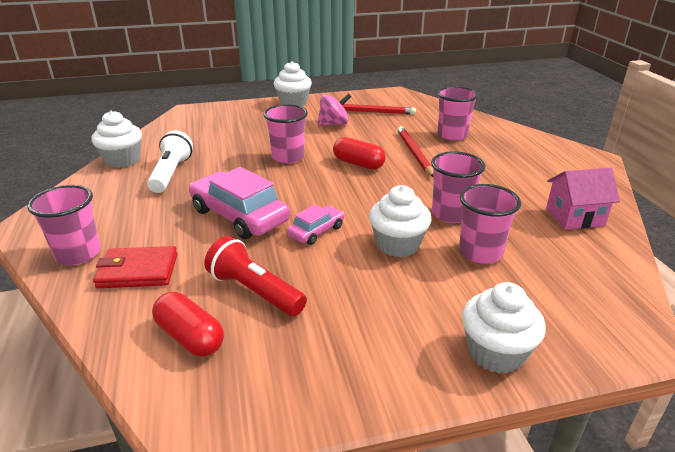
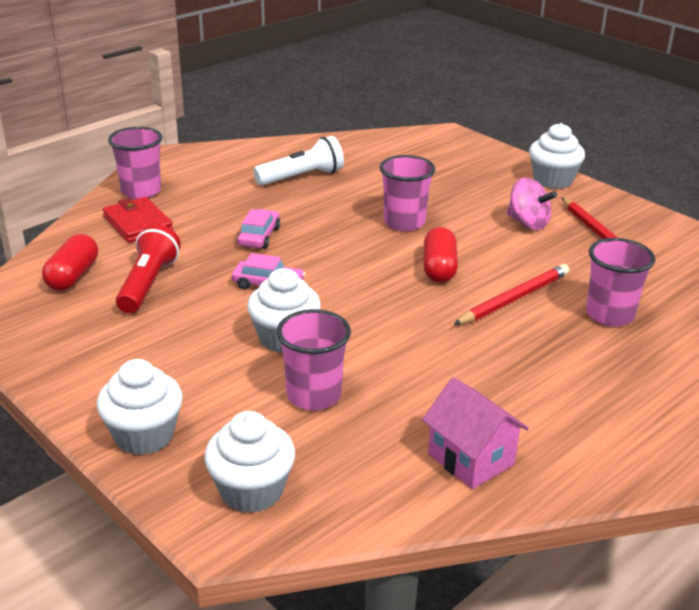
camera: 60 degrees right, 0 degrees up
white cupcake [91,111,142,168] -> white cupcake moved to [204,411,295,513]
pink car [189,167,290,239] -> pink car [237,209,280,249], size x0.53
pink cup [431,151,485,223] -> none

